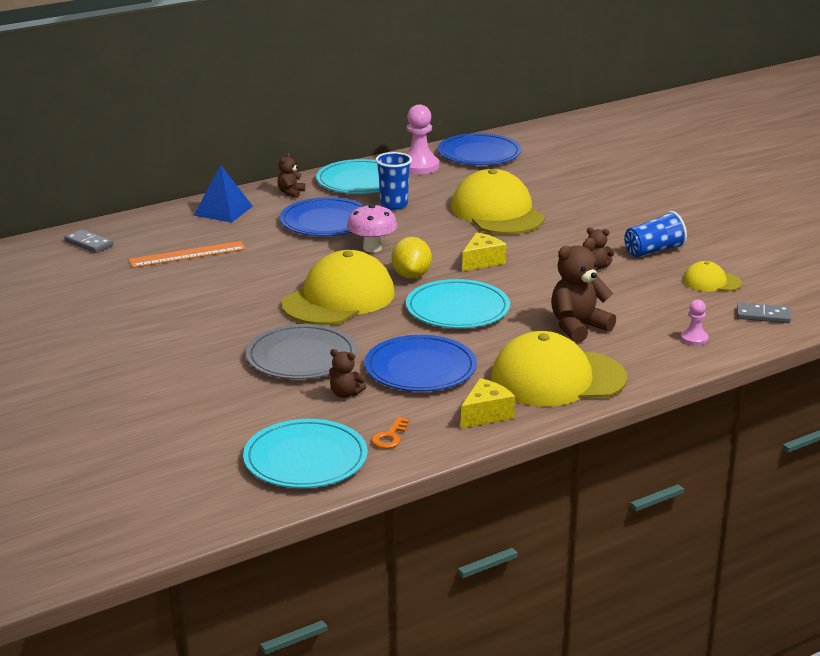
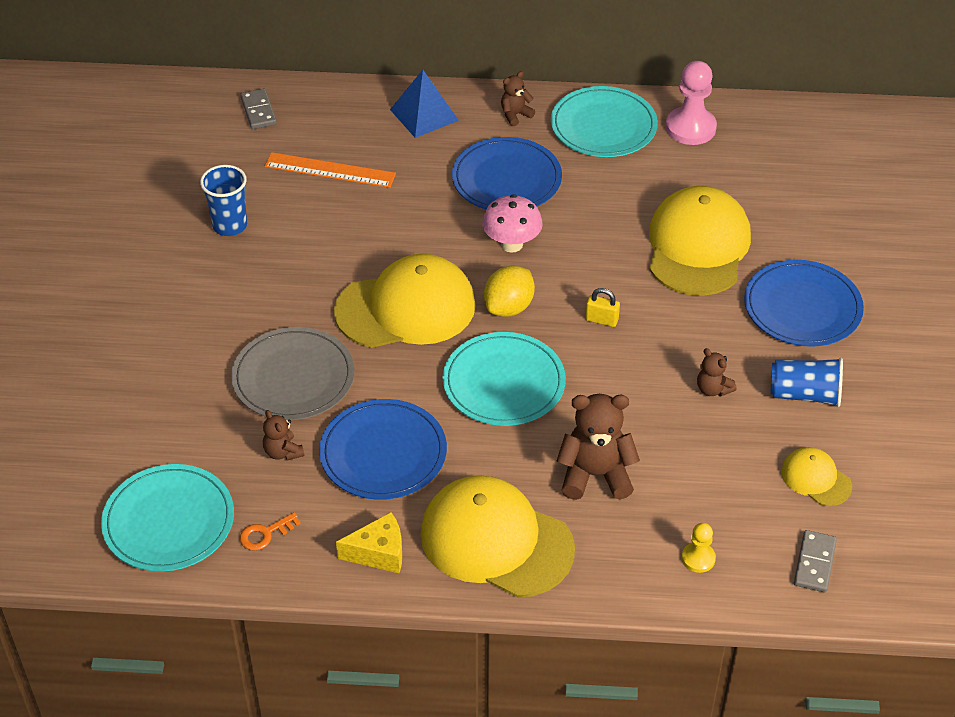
camera: 35 degrees right, 20 degrees up
blue cup [375,152,412,210] -> blue cup moved to [200,165,247,236]
blue plate [438,133,521,165] -> blue plate moved to [744,260,864,347]
yellow cheese [462,232,506,271] -> yellow padlock [585,288,620,327]
pink pawn [681,299,709,346] -> yellow pawn [682,523,716,573]
grey domino [737,302,791,323] -> grey domino turned 60 degrees clockwise [794,530,837,592]

